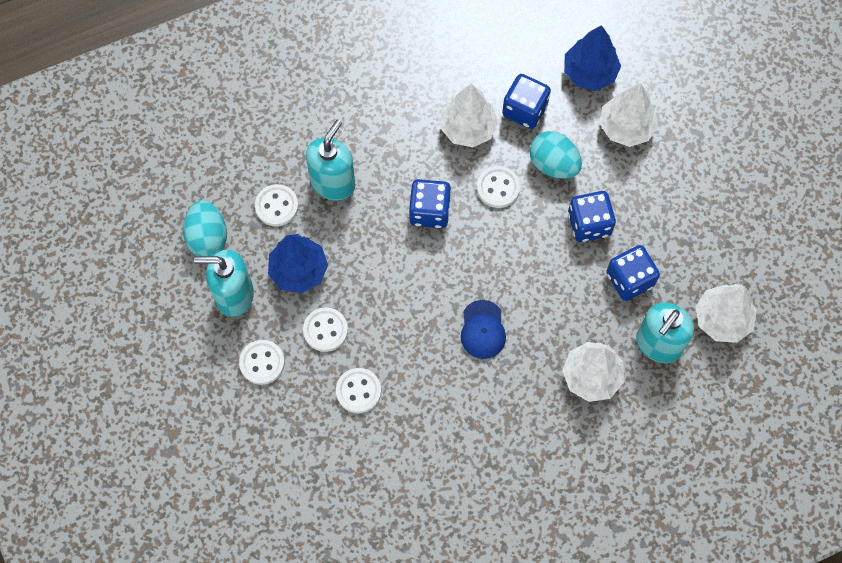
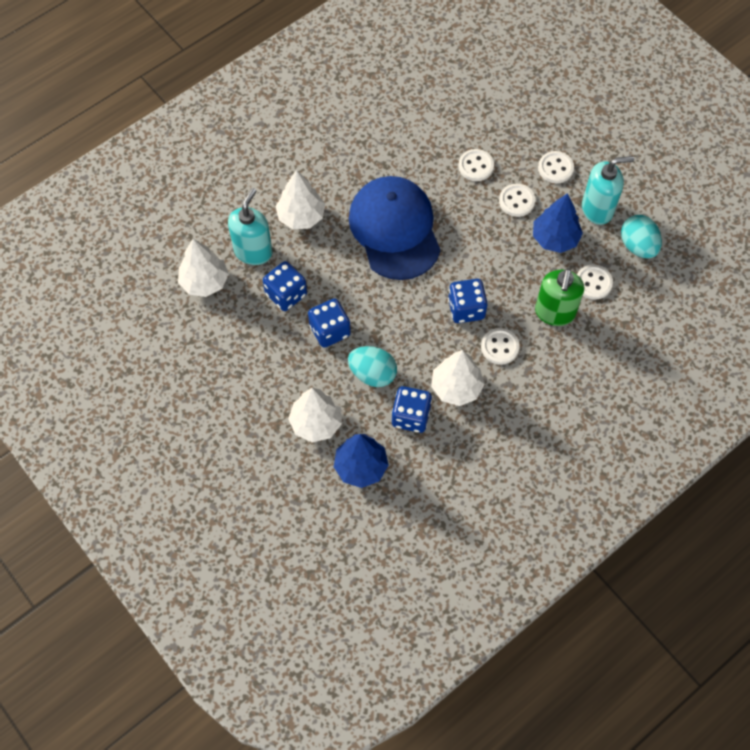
camera: 165 degrees right, 5 degrees down
turquoise soap dispenser [306,120,355,200] -> green soap dispenser [535,268,584,326]
blue cap [461,300,506,359] -> blue cap [349,176,441,280], size x2.31
white button [477,166,520,208] -> white button moved to [481,328,520,365]

